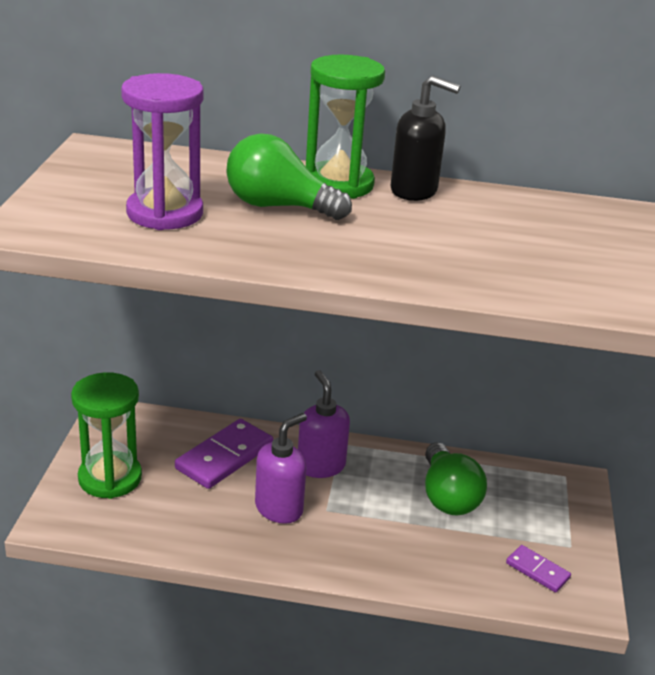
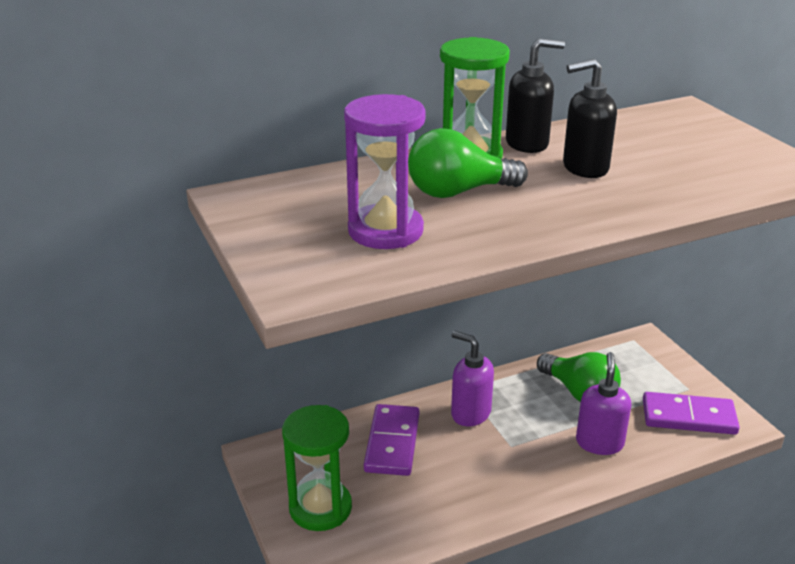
camera: 30 degrees left, 0 degrees up
purple soap dispenser [255,413,307,524] -> purple soap dispenser moved to [576,352,631,455]
purple domino [506,545,571,592] -> purple domino [643,392,740,435], size x1.81
none -> black soap dispenser [563,59,617,178]

